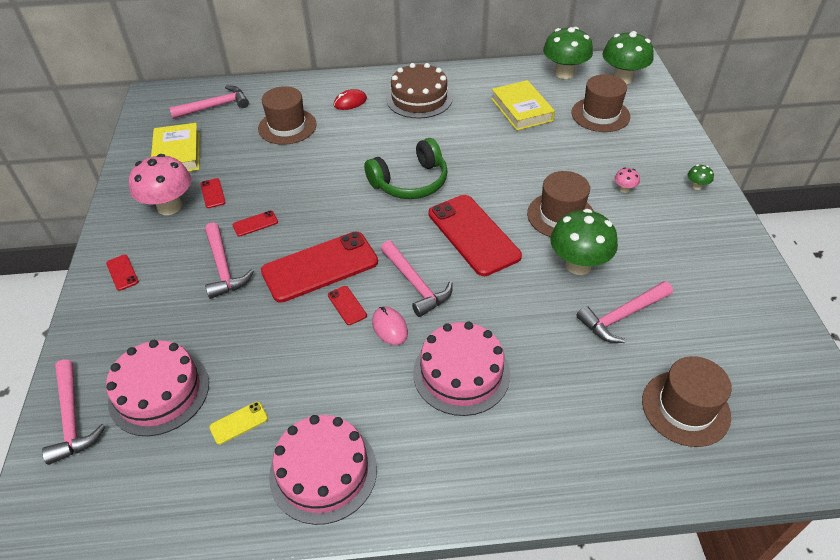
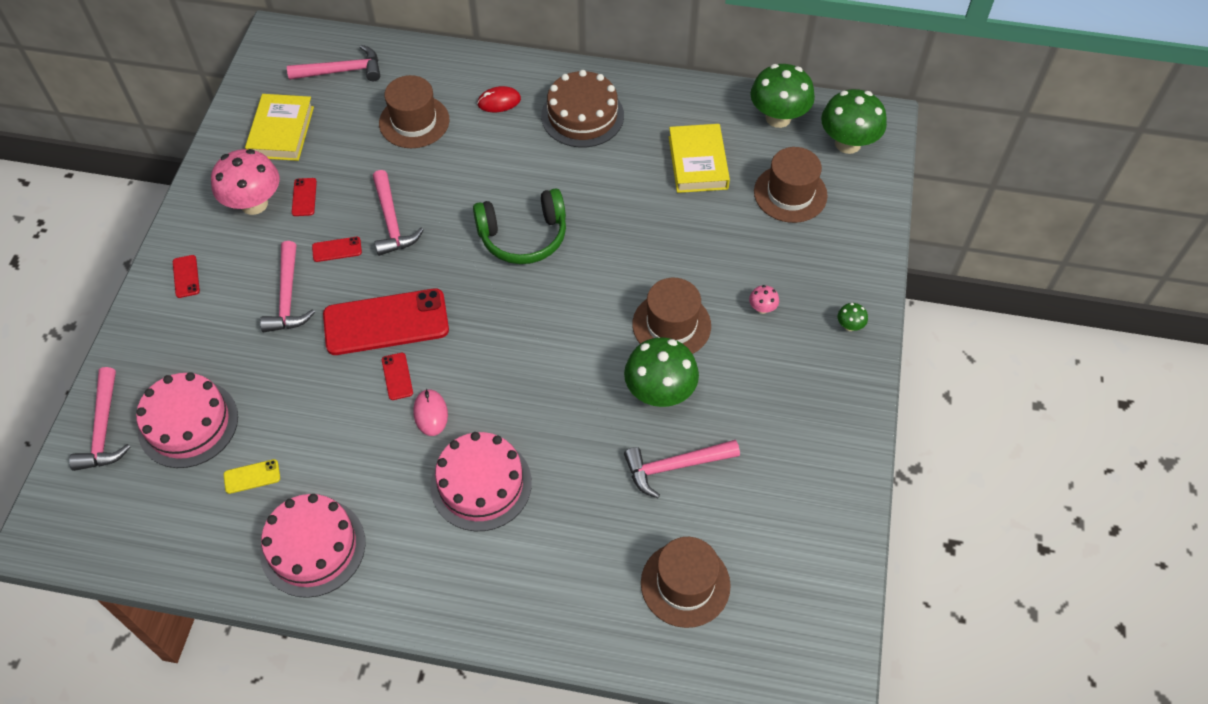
camera: 15 degrees right, 10 degrees up
pink hammer [381,240,453,317] -> pink hammer moved to [373,170,424,256]
red phone [429,195,522,276] -> none

